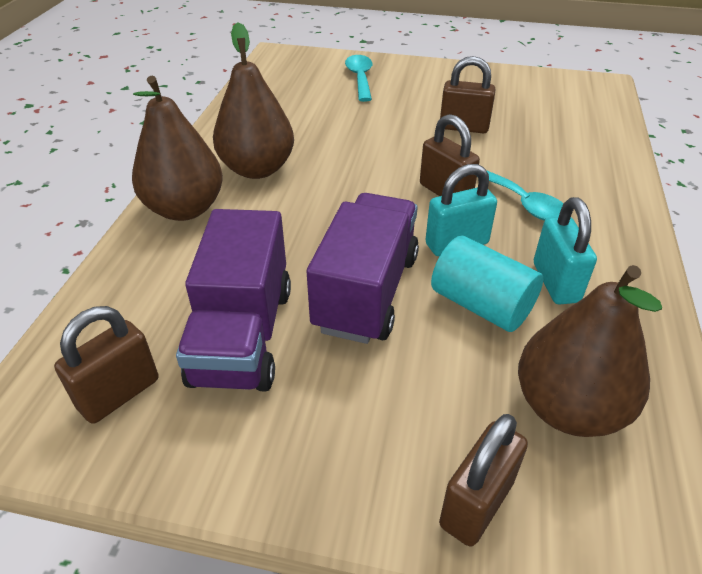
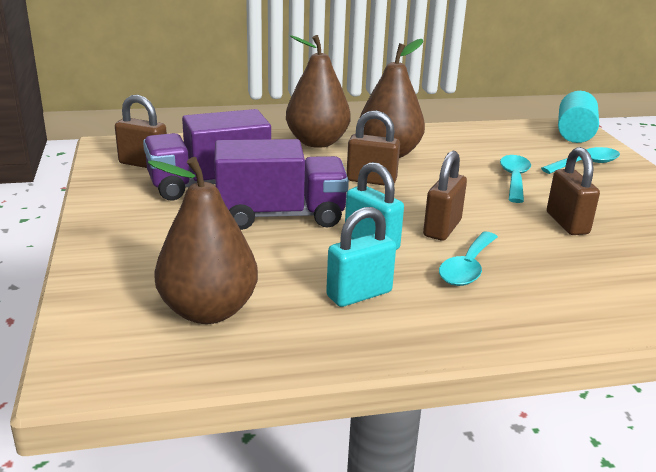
camera: 65 degrees right, 15 degrees down
turquoise cylinder [431,236,543,332] -> turquoise cylinder moved to [558,91,599,143]
brown padlock [439,414,528,546] -> brown padlock moved to [347,110,400,186]
none -> turquoise spoon [500,155,531,203]

